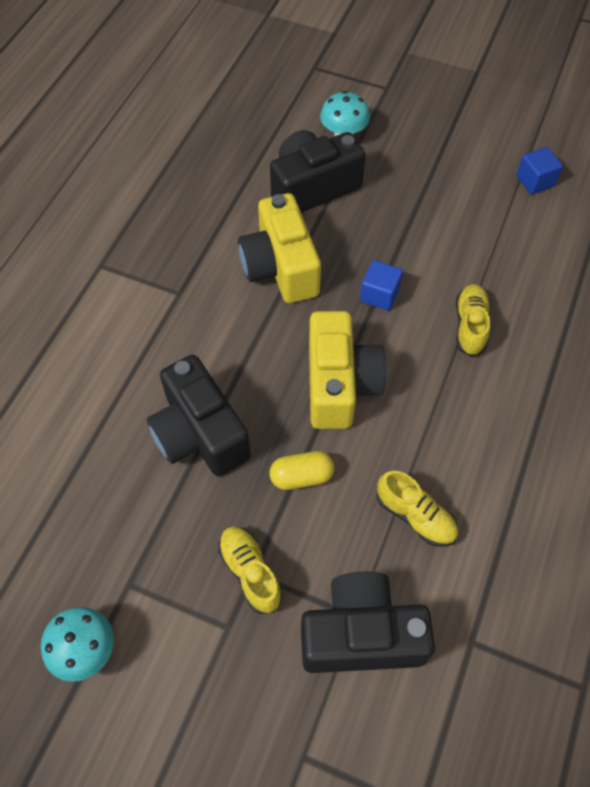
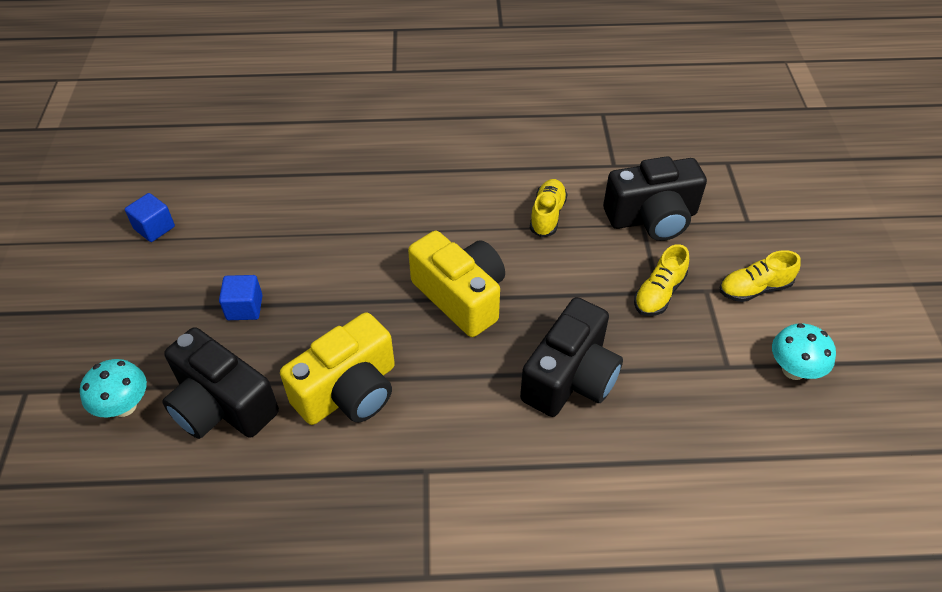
camera: 115 degrees left, 10 degrees down
yellow capsule [270,451,334,490] -> none
black camera [301,572,435,673] -> black camera turned 75 degrees counterclockwise [603,156,707,241]
yellow camera [309,311,386,429] -> yellow camera turned 75 degrees clockwise [408,231,505,337]
blue cube [360,260,403,311] -> blue cube moved to [219,275,263,320]
yellow shoe [456,284,490,357] -> yellow shoe moved to [720,250,801,302]

